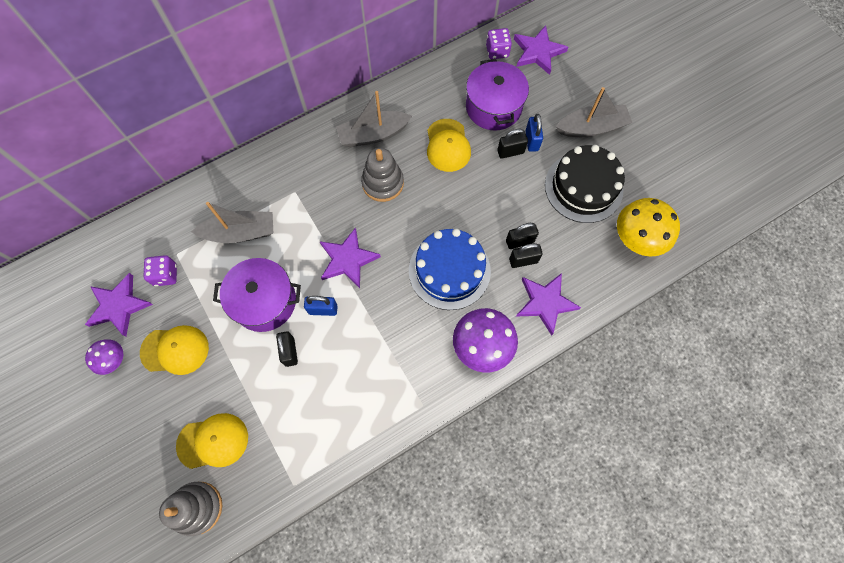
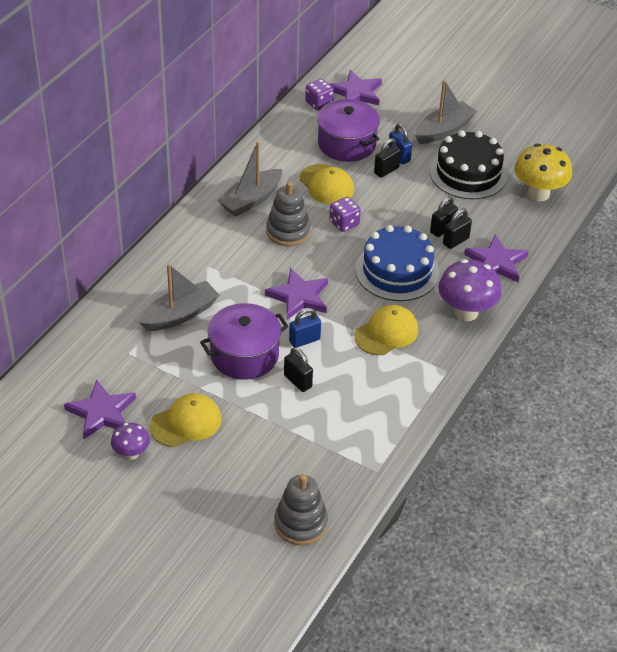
camera: 30 degrees left, 25 degrees down
purple dice [143,255,177,286] -> purple dice moved to [329,197,361,232]
yellow cap [176,413,248,469] -> yellow cap moved to [354,305,418,355]

